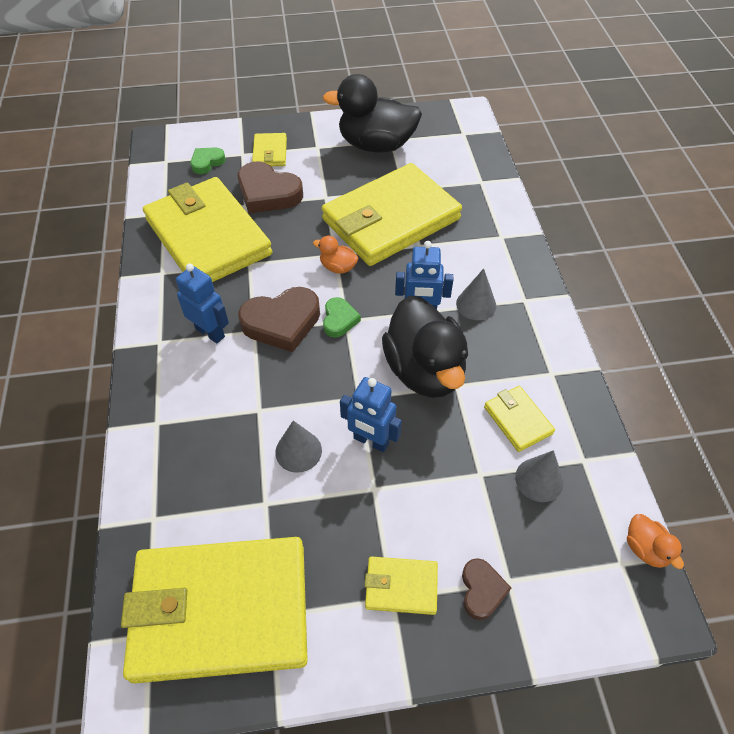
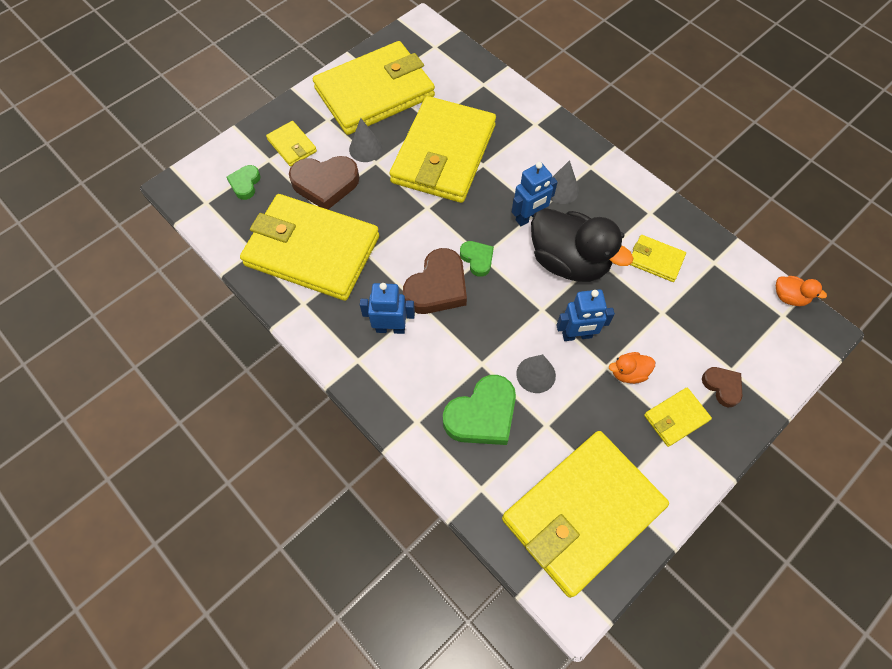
camera: 35 degrees left, 10 degrees up
orange duck [313,236,358,274] -> orange duck moved to [609,352,655,384]
black duck [323,74,422,153] -> yellow wallet [313,41,435,135]
grey cone [515,450,564,502] -> grey cone moved to [349,118,382,162]
none -> green heart [443,375,516,445]

